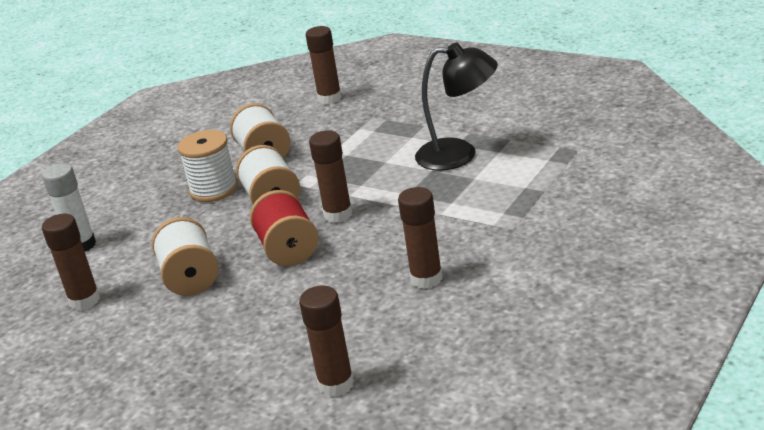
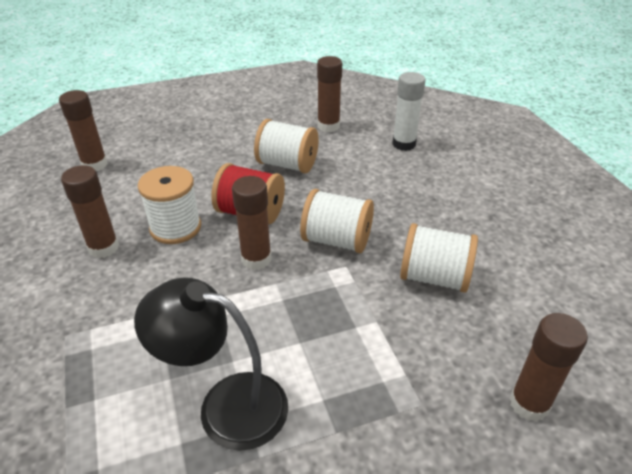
camera: 125 degrees right, 10 degrees up
white spool [177,130,238,202] -> white spool moved to [138,166,201,244]
black lamp [415,43,498,170] -> black lamp turned 60 degrees clockwise [134,277,288,451]

